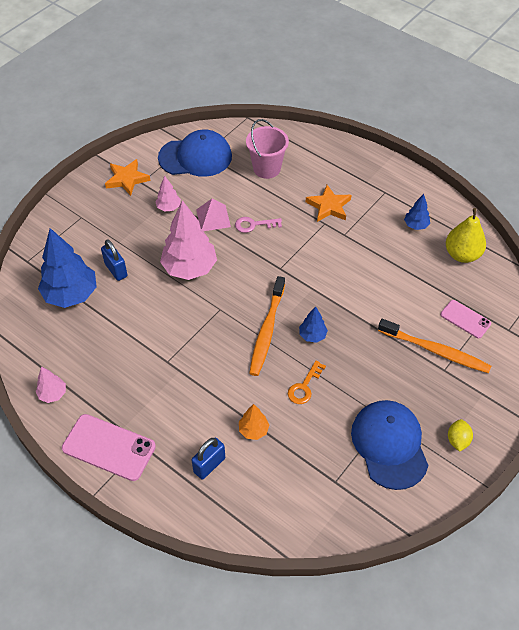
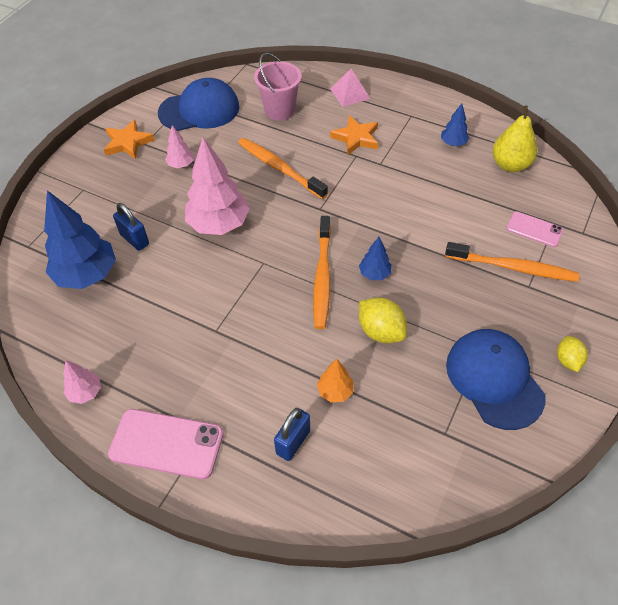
camera: 10 degrees left, 0 degrees up
pink pyramid [196,198,231,231] -> pink pyramid moved to [330,69,370,107]
pink key [235,217,282,233] -> orange toothbrush [238,138,328,199]
orange key [288,360,326,404] -> yellow lemon [359,298,407,343]

